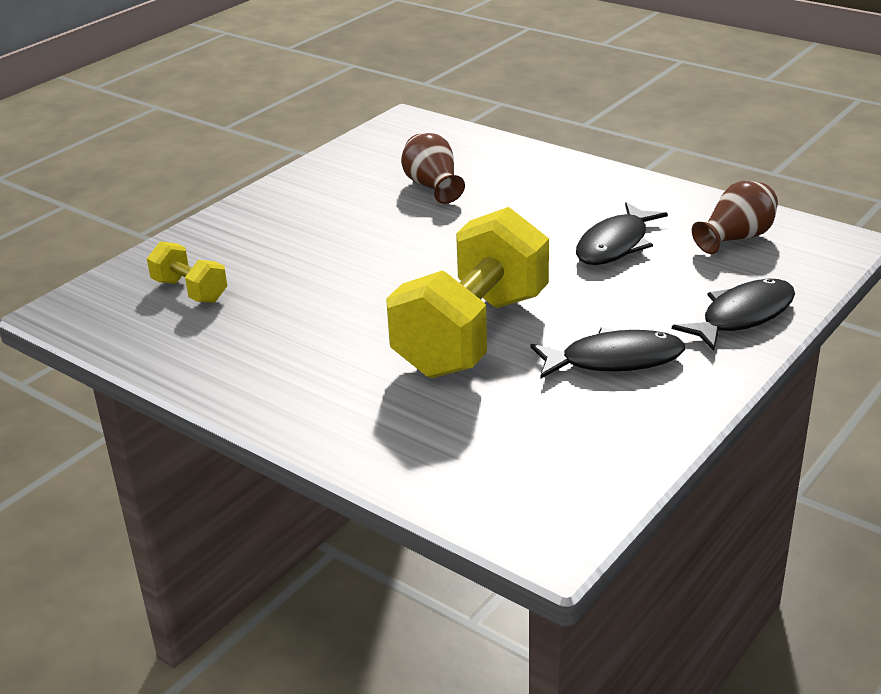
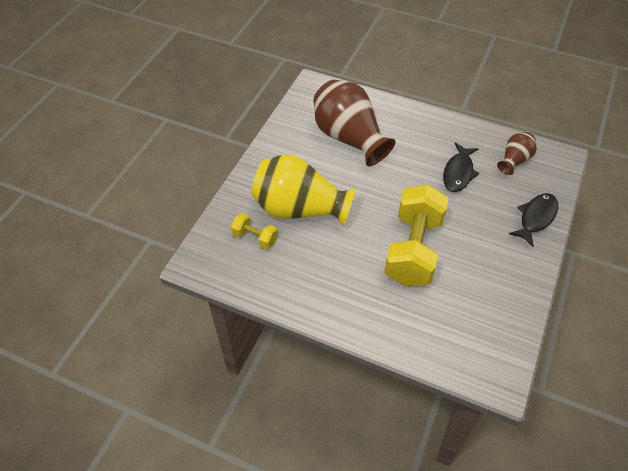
camera: 15 degrees left, 20 degrees up
brown vase [401,133,465,204] -> brown vase [313,80,396,166], size x2.03
black fish [531,328,685,378] -> none
none -> yellow vase [251,154,356,226]

